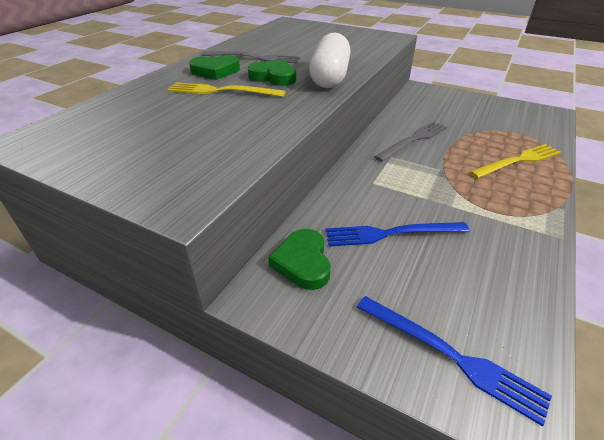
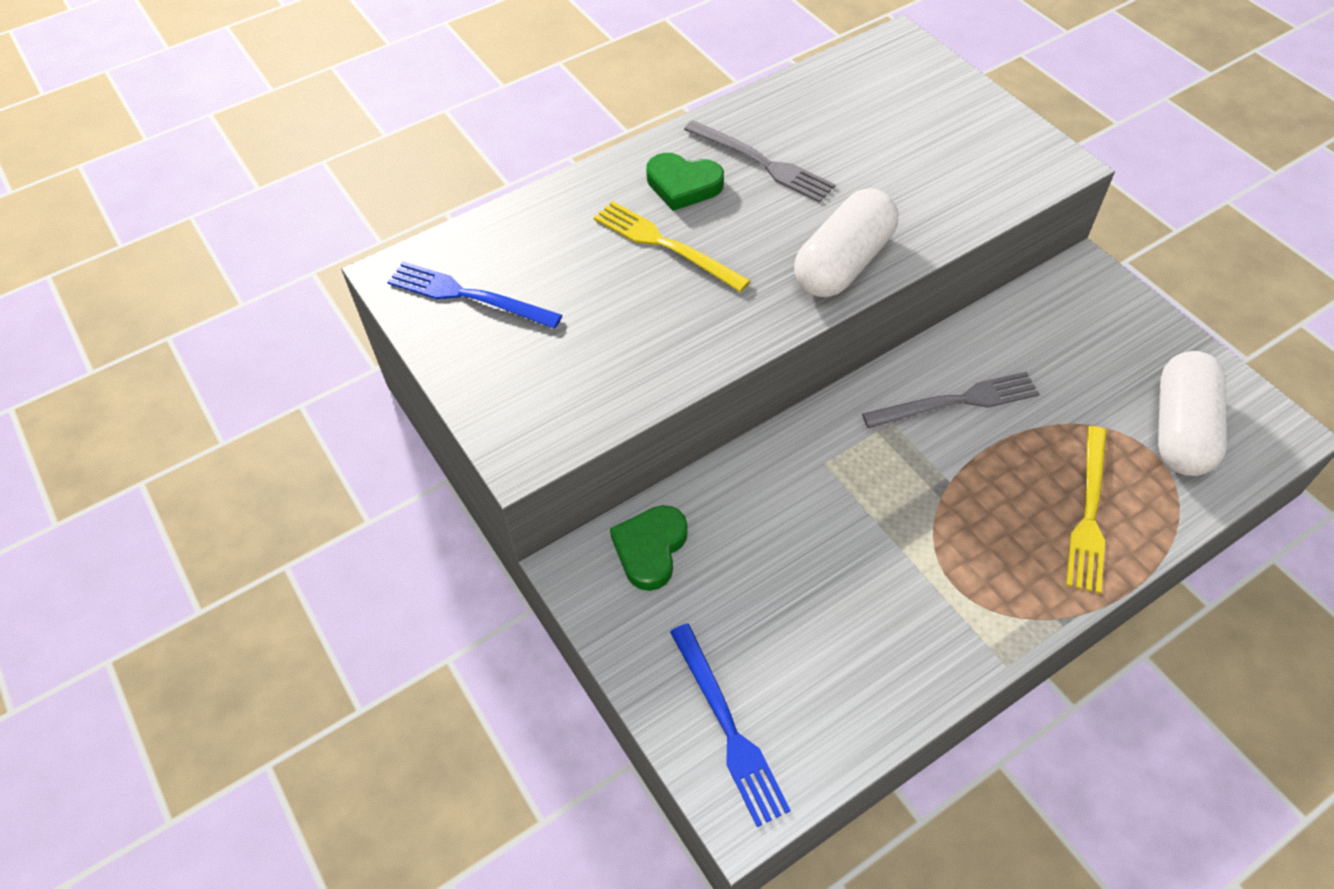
camera: 30 degrees right, 15 degrees up
green heart [248,60,296,86] -> none
blue fork [325,222,470,246] -> blue fork moved to [387,261,562,329]
yellow fork [469,144,561,178] -> yellow fork turned 105 degrees clockwise [1066,426,1107,594]
none -> white capsule [1158,351,1227,476]

